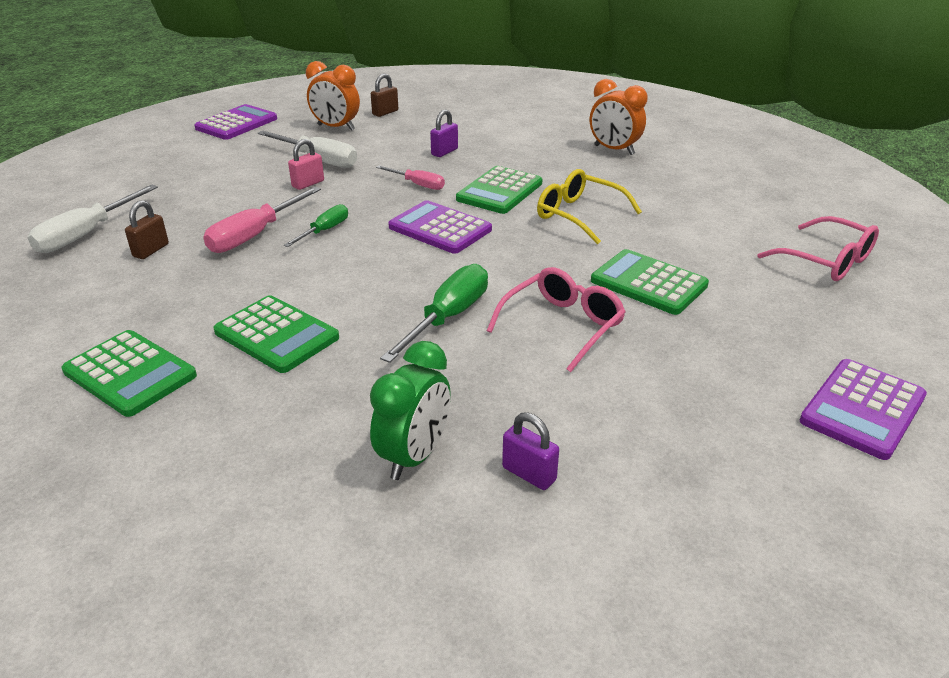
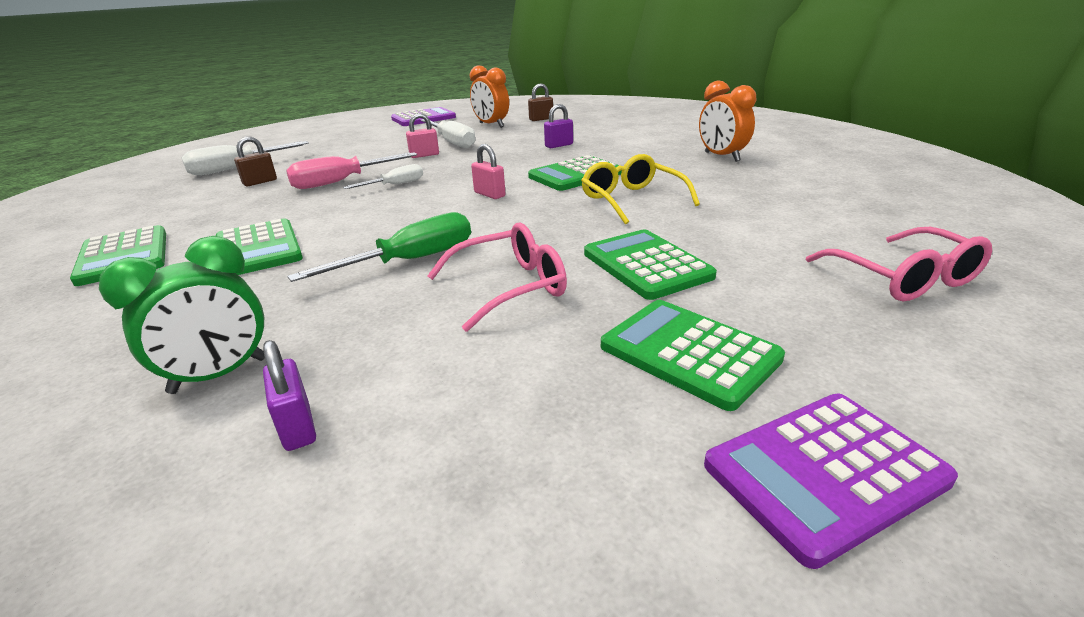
camera: 25 degrees right, 5 degrees down
green screwdriver [284,204,348,247] -> white screwdriver [343,164,423,189]
pink screwdriver [376,165,445,190] -> none
purple calculator [388,200,492,254] -> pink padlock [471,144,506,199]
none -> green calculator [601,300,785,411]

